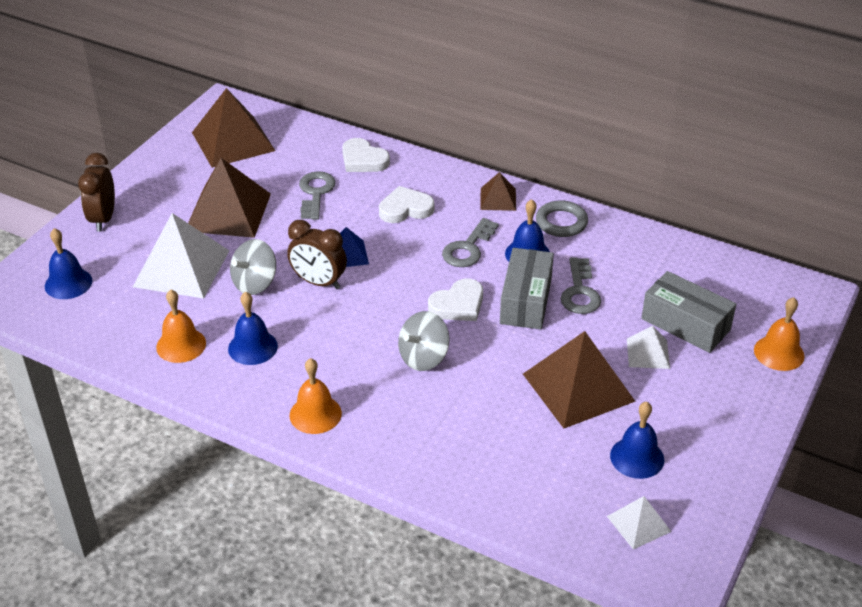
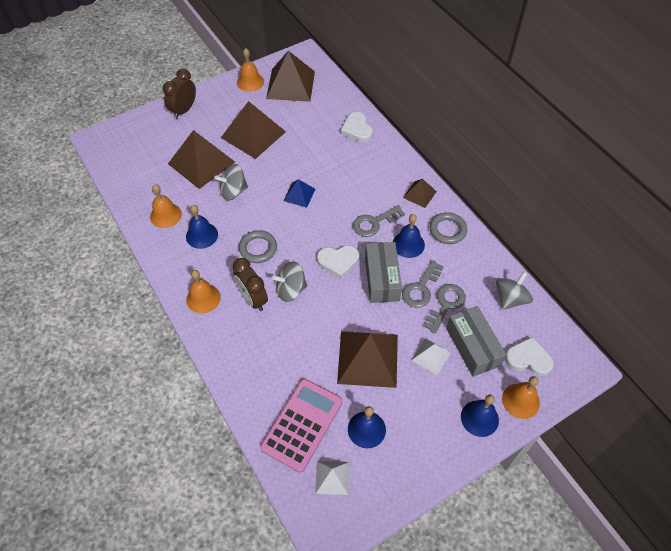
camera: 30 degrees right, 15 degrees up
blue bell [45,228,92,299] -> blue bell moved to [461,394,499,437]
white pyramid [133,213,229,299] -> brown pyramid [168,130,235,189]
brown clock [287,220,347,289] -> brown clock moved to [233,258,268,311]
grey key [299,171,335,220] -> grey key moved to [423,284,466,333]
white heart [379,186,434,223] -> white heart moved to [505,337,554,376]
grey box [500,248,554,329] -> grey box turned 45 degrees counterclockwise [365,242,402,303]
none -> orange bell [237,48,264,92]
none -> grey ring [239,230,277,263]
none -> pink calculator [260,379,343,473]
none -> grey spinning top [496,271,533,310]

